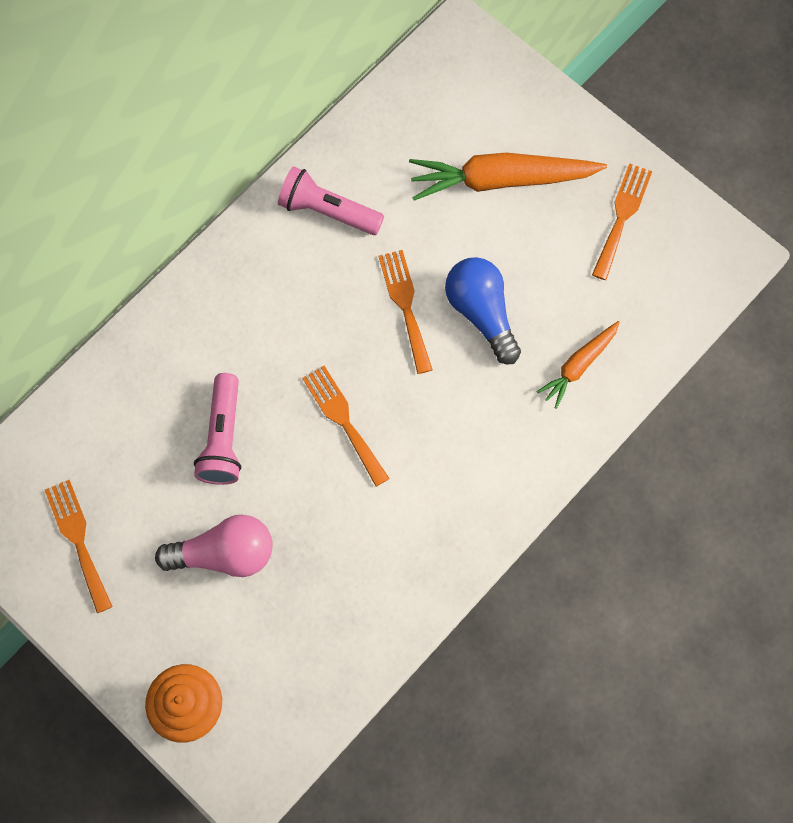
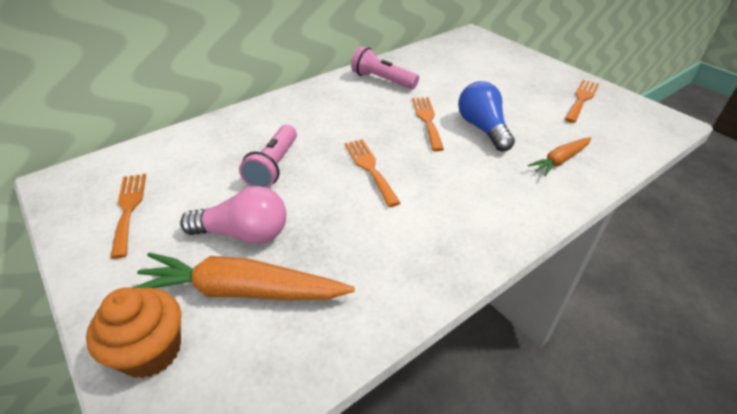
camera: 10 degrees right, 30 degrees down
orange carrot [409,153,607,201] -> orange carrot moved to [132,253,355,300]

